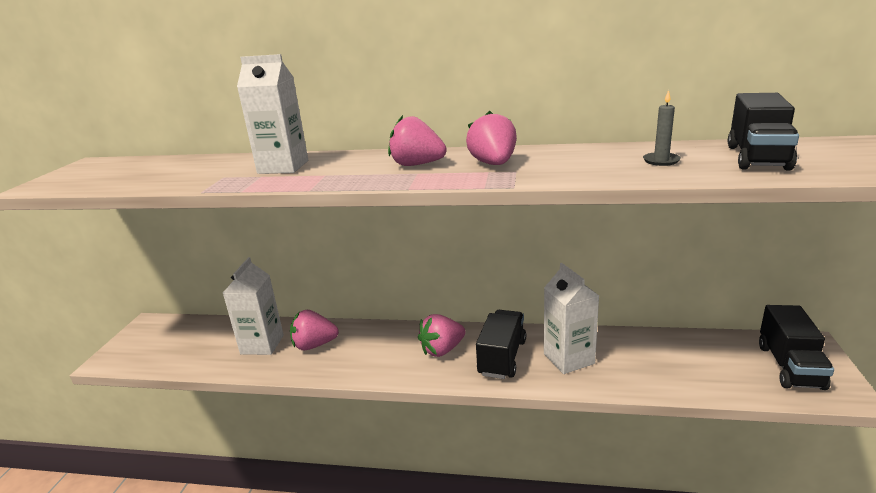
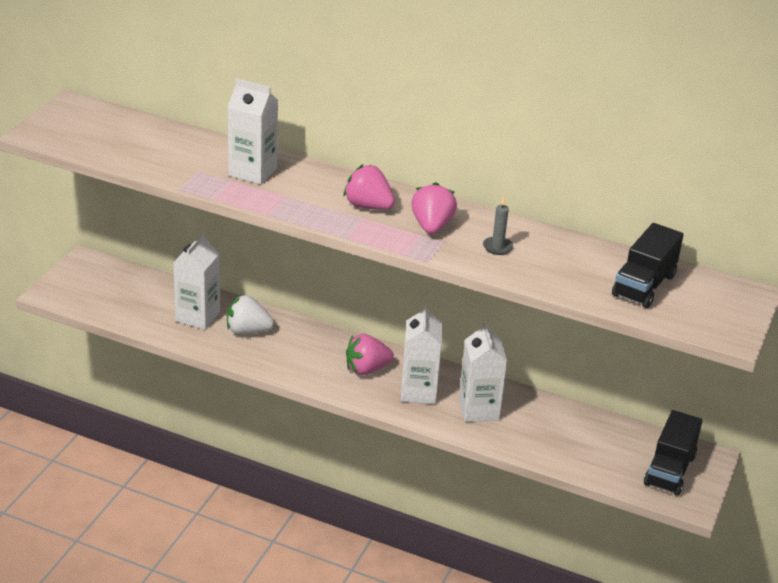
camera: 10 degrees right, 10 degrees up
pink strawberry [290,310,339,350] -> white strawberry [227,295,274,335]
black truck [476,310,526,379] -> white carton [401,304,443,404]
grey candle [643,90,681,166] -> grey candle moved to [483,197,513,255]

